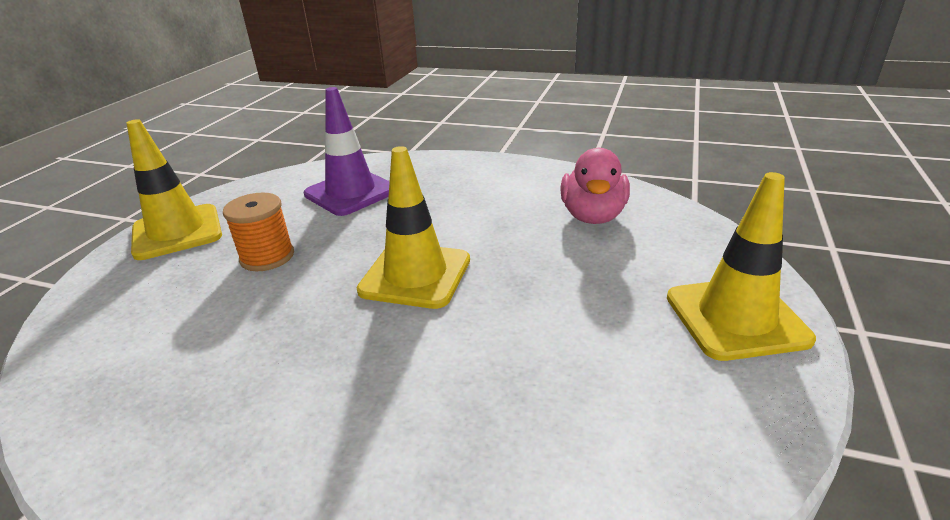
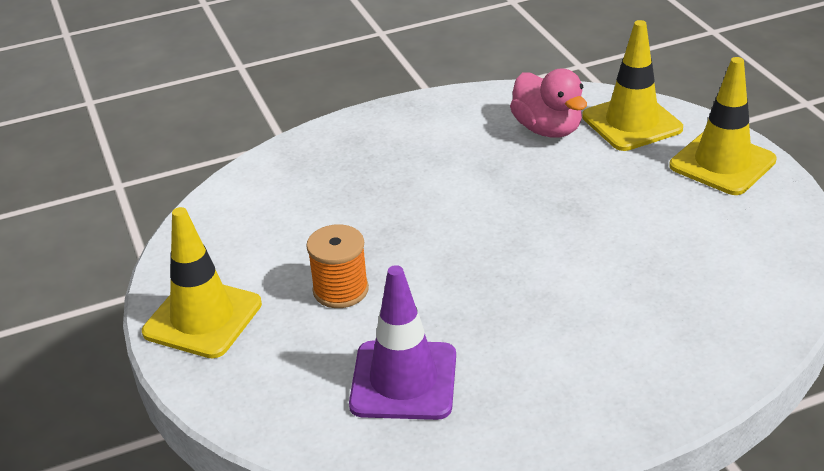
camera: 40 degrees left, 5 degrees up
purple traffic cone [304,87,390,216] -> purple traffic cone moved to [349,265,456,420]
yellow traffic cone [357,146,470,309] -> yellow traffic cone moved to [582,20,683,151]

